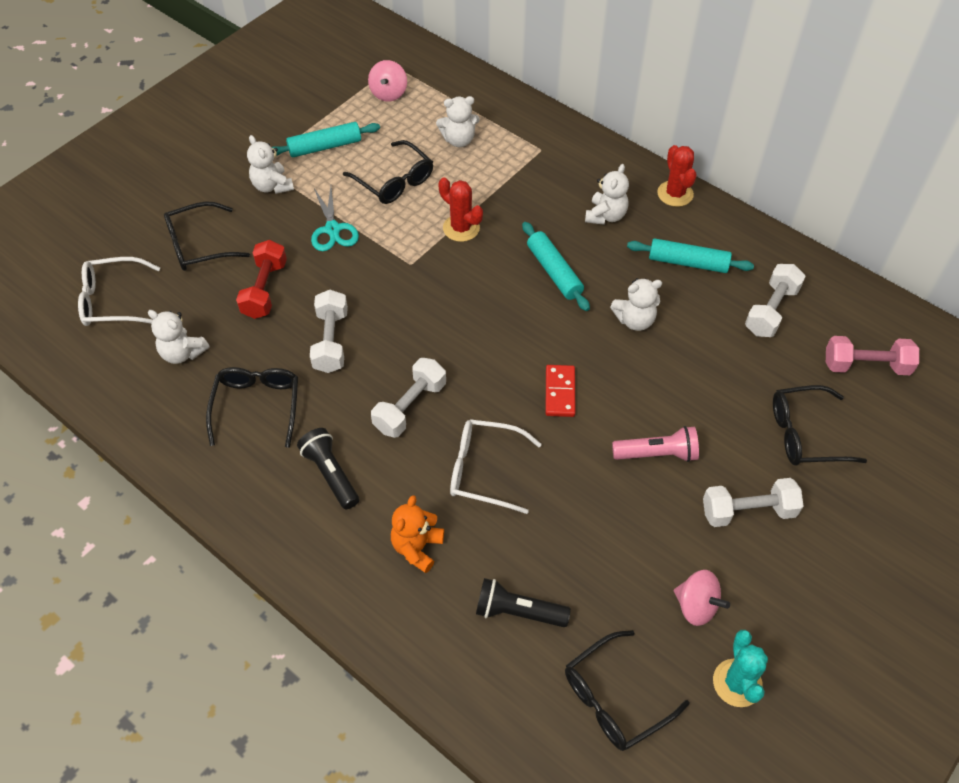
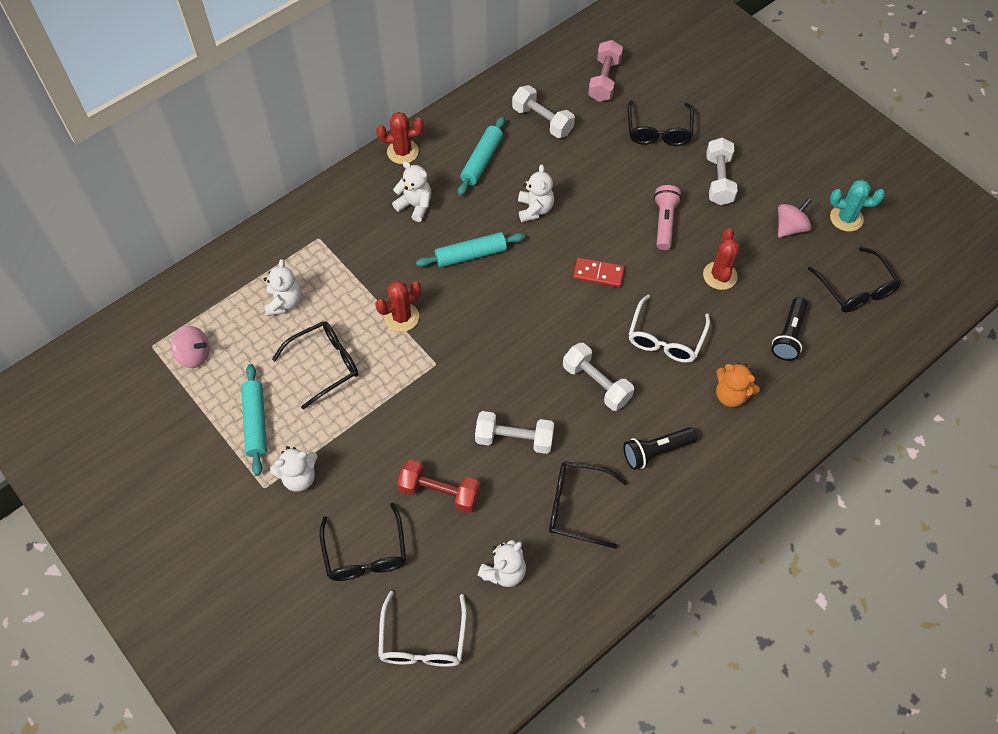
camera: 80 degrees left, 5 degrees up
turquoise scissors [311,187,359,251] -> none
none -> red cactus [703,228,740,290]

